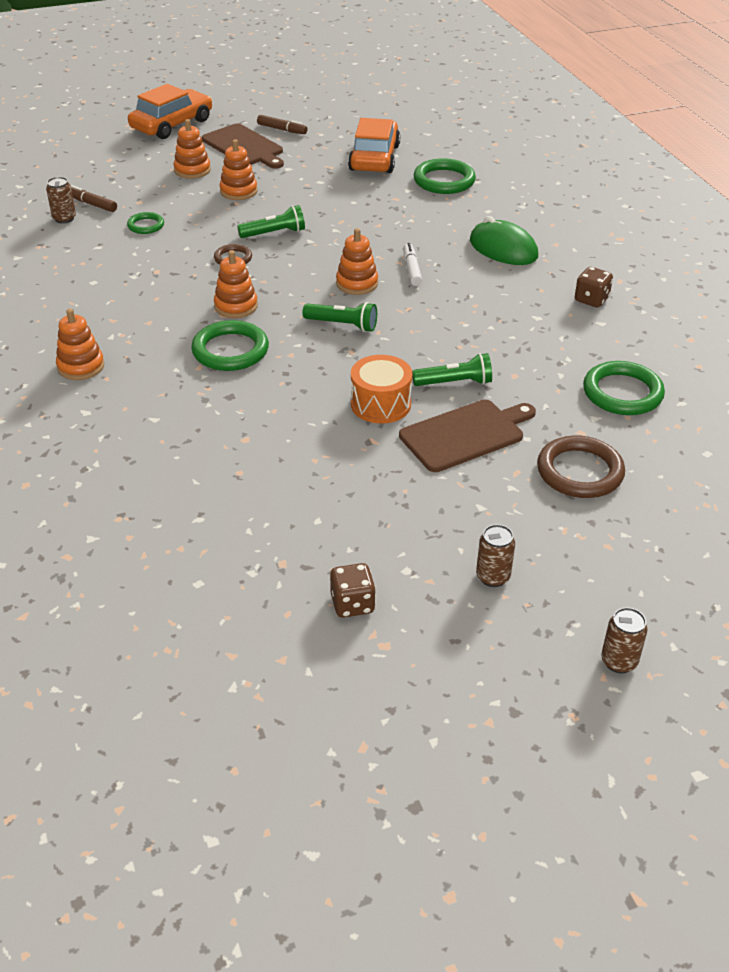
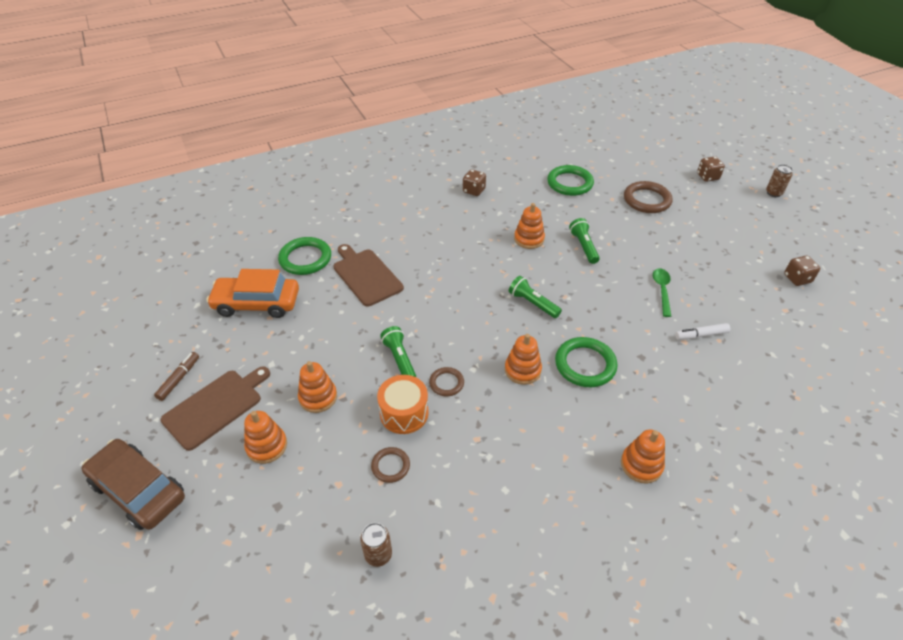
camera: 95 degrees left, 5 degrees up
brown marker [71,185,117,212] -> none
green ring [127,212,164,234] -> brown ring [371,447,410,483]
orange car [128,84,212,139] -> brown car [82,439,185,530]
green flashlight [303,302,377,332] -> green flashlight turned 60 degrees counterclockwise [509,276,562,318]
orange stacking toy [336,228,378,295] -> orange stacking toy moved to [514,203,545,249]
orange drum [351,355,413,424] -> orange drum moved to [377,375,429,434]
brown cutting board [399,400,536,472] -> brown cutting board moved to [333,244,404,307]
white marker [403,243,422,286] -> white marker moved to [675,323,730,340]
green mouse [470,216,538,265] -> none
brown can [476,524,515,587] -> none
none -> green spoon [653,268,671,317]
none -> brown dice [697,156,725,182]

